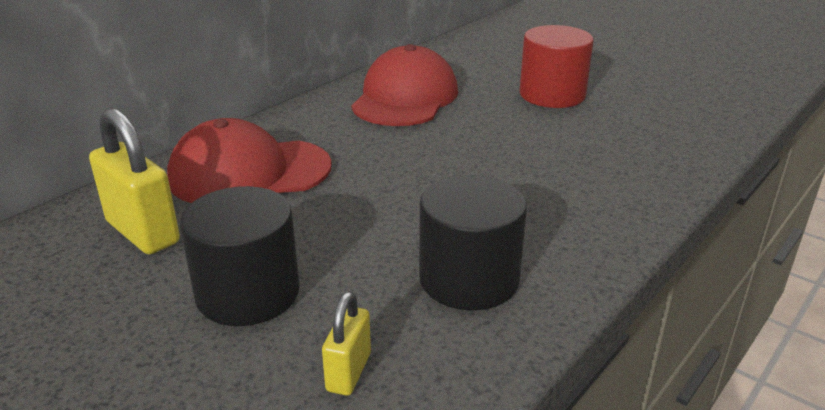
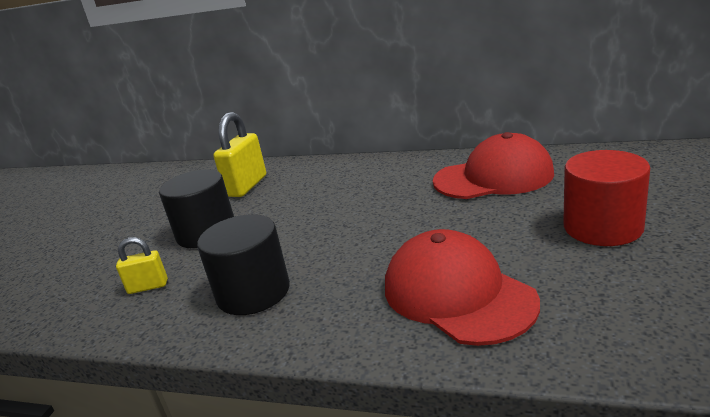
camera: 70 degrees right, 5 degrees down
red cap [167,118,332,203] -> red cap moved to [385,229,540,346]

